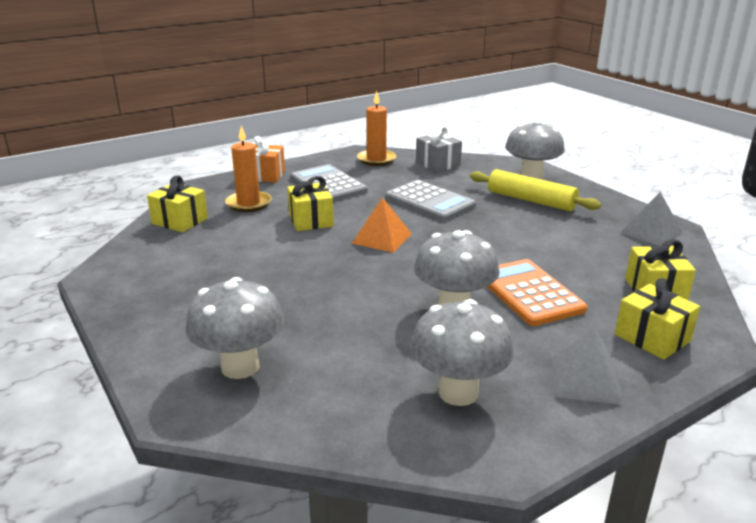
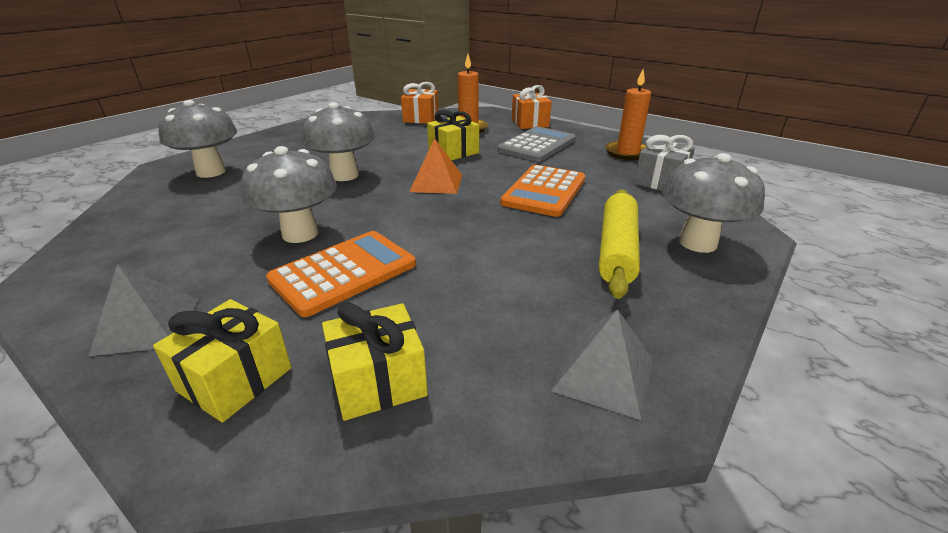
camera: 70 degrees right, 5 degrees up
yellow gift [147,175,208,232] -> orange gift [401,82,438,124]
grey calculator [385,180,476,221] -> orange calculator [500,165,585,217]
grey mushroom [410,299,514,406] -> grey mushroom moved to [302,102,375,181]

